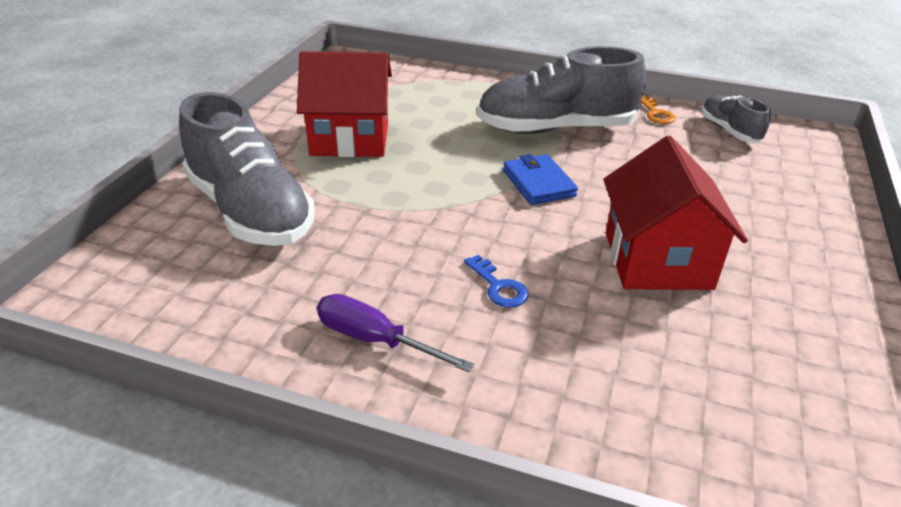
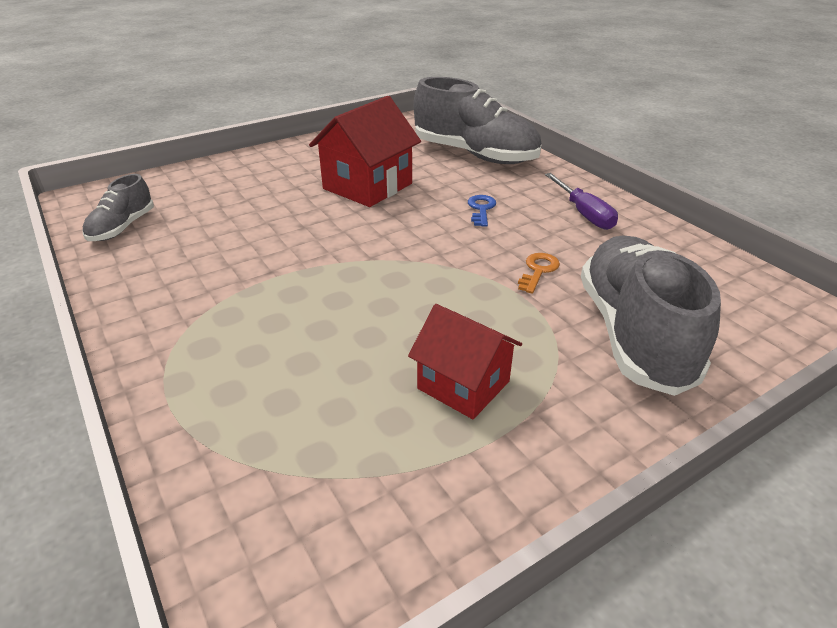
camera: 140 degrees left, 0 degrees up
red house [297,51,392,157] -> red house [408,304,522,419], size x0.66
grey shoe [477,46,646,134] -> grey shoe moved to [414,77,541,164]
blue wallet [503,154,578,205] -> none
orange key [641,96,676,124] -> orange key moved to [518,253,560,294]

